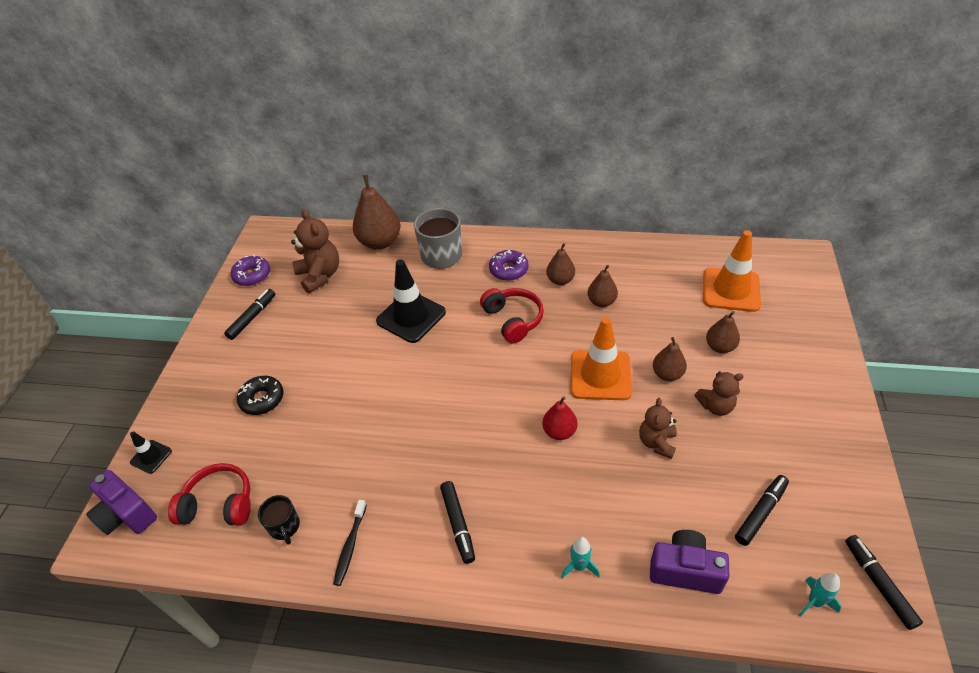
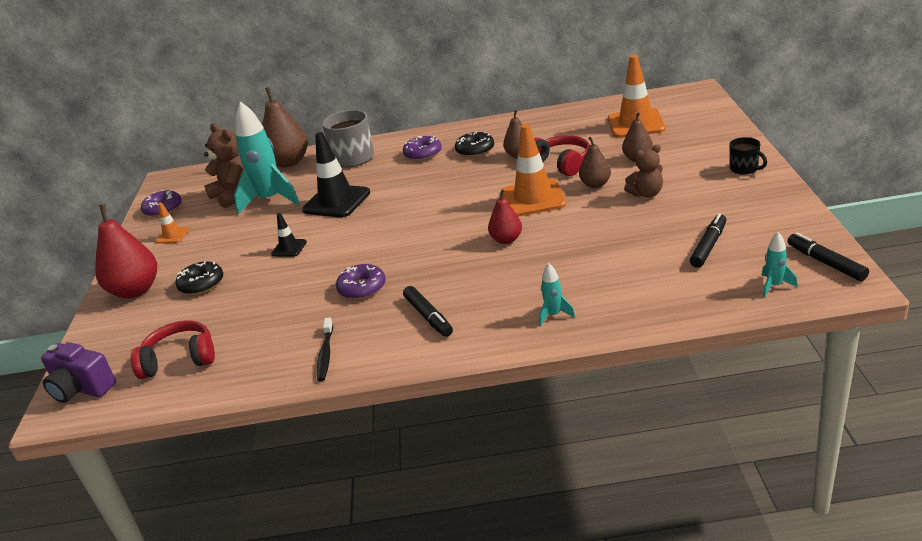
camera: 10 degrees left, 15 degrees down
black traffic cone [130,431,172,474] -> black traffic cone moved to [271,213,307,257]
black marker [224,289,275,340] -> orange traffic cone [155,202,189,244]
black mug [258,495,300,545] -> black mug moved to [729,137,767,175]
red headphones [480,288,544,344] -> red headphones moved to [534,135,590,176]
brown pear [546,243,575,285] -> black donut [455,131,494,157]
brown teddy bear [639,398,677,459] -> none
purple camera [650,530,729,594] -> none
none -> red pear [95,204,157,298]
none -> turquoise rocket [234,101,300,215]
none -> purple donut [336,264,385,300]

